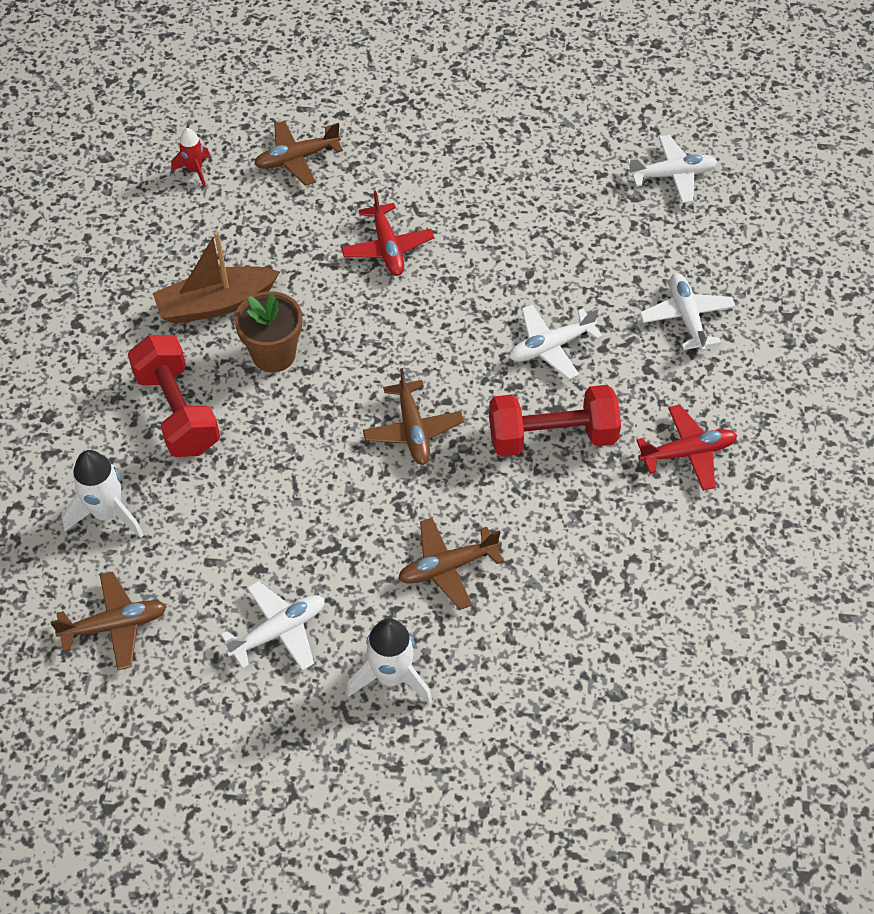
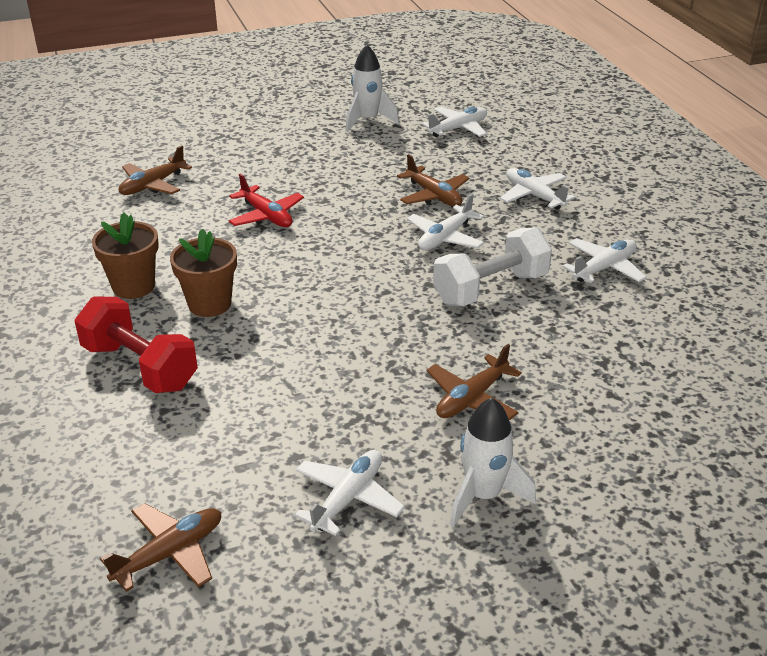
camera: 25 degrees left, 20 degrees down
white rocket [62,450,144,538] -> white rocket moved to [346,45,399,132]
brown boat [153,231,280,324] -> brown flower pot [92,213,159,299]
red rocket [171,128,210,187] -> none
brown plane [363,368,464,465] -> brown plane moved to [397,154,469,206]
red dumbbell [489,385,621,457] -> white dumbbell [433,227,552,306]
red plane [636,404,737,491] -> white plane [562,238,647,283]

